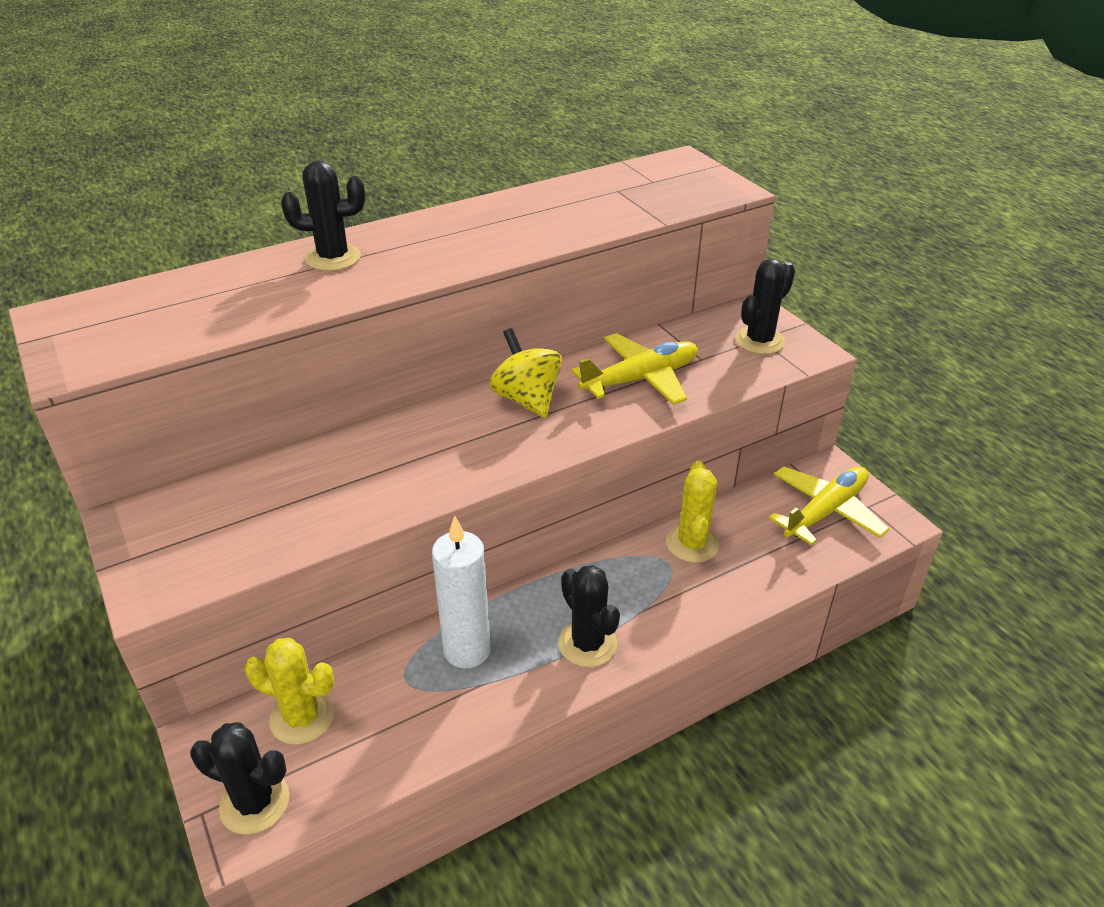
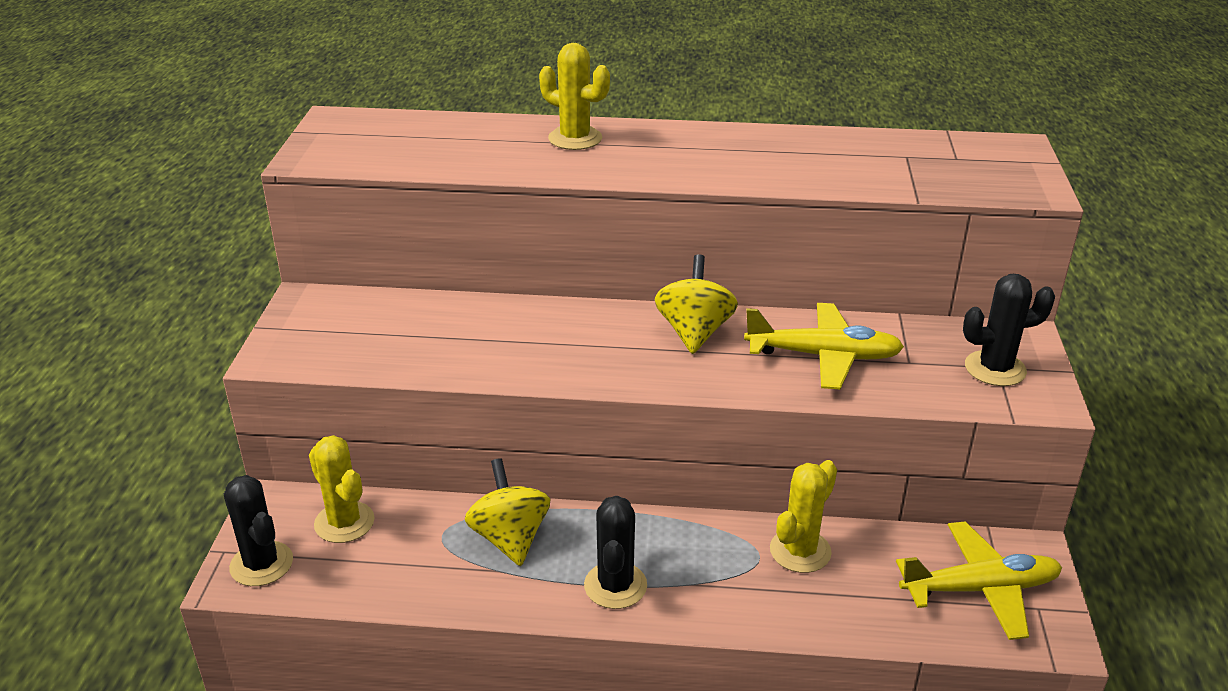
camera: 35 degrees right, 5 degrees down
black cactus [281,160,365,271] -> yellow cactus [539,43,610,150]
white candle [432,516,491,669] -> yellow spinning top [465,458,550,566]

